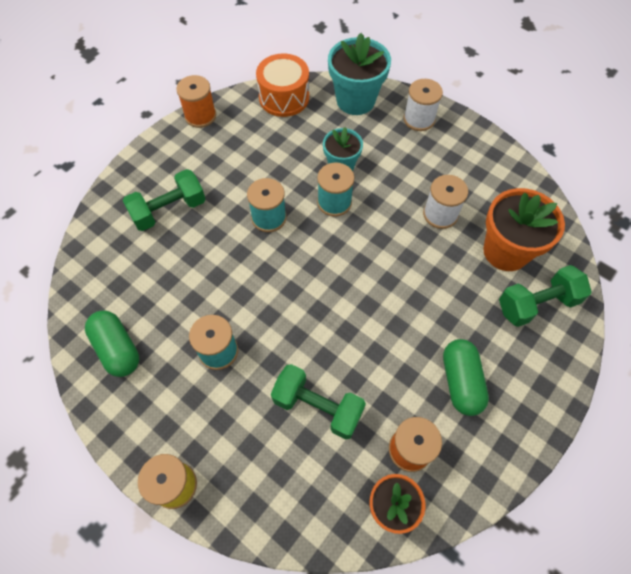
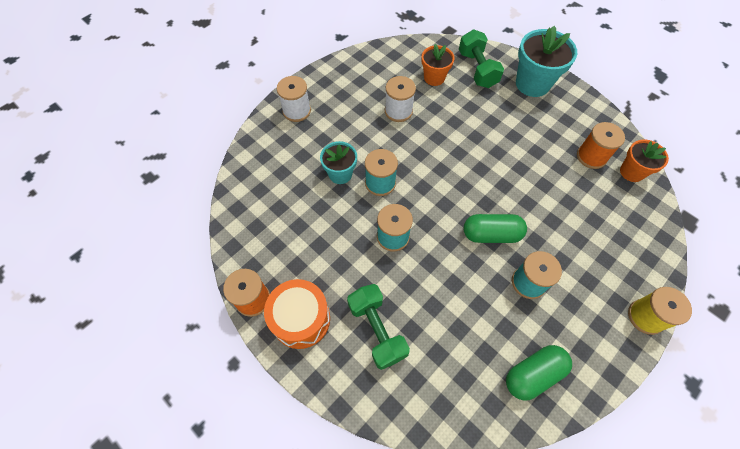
camera: 85 degrees left, 0 degrees up
orange drum [256,54,309,117] -> orange drum moved to [264,279,330,349]
green dumbbell [271,364,366,440] -> none
turquoise flower pot [328,33,391,115] -> turquoise flower pot moved to [516,26,577,97]
green capsule [443,339,489,416] -> green capsule moved to [464,214,527,243]
orange flower pot [483,188,565,271] -> orange flower pot [421,44,455,86], size x0.61

